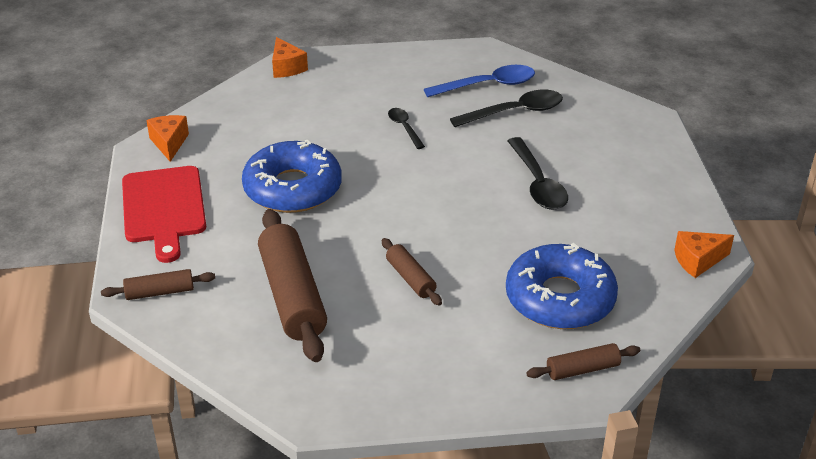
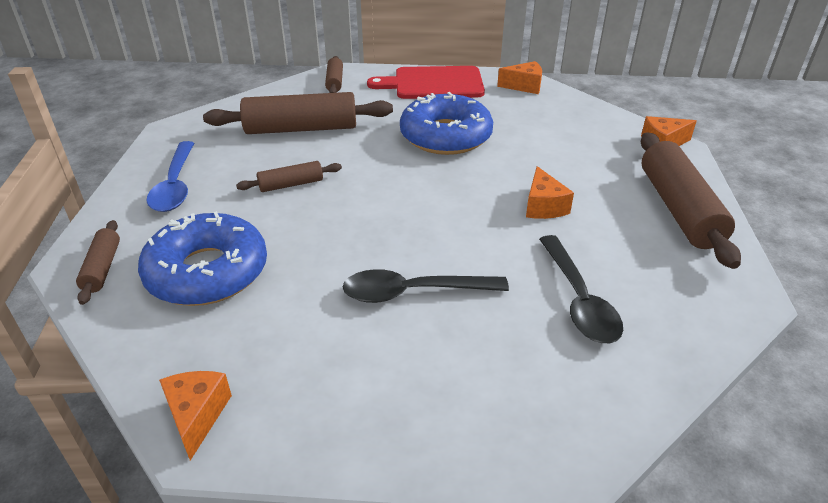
camera: 100 degrees right, 0 degrees up
black spoon [388,108,425,149] -> orange cheese [526,166,574,219]
blue spoon [424,65,535,97] -> blue spoon moved to [146,141,194,212]
none -> brown rolling pin [641,132,741,269]

